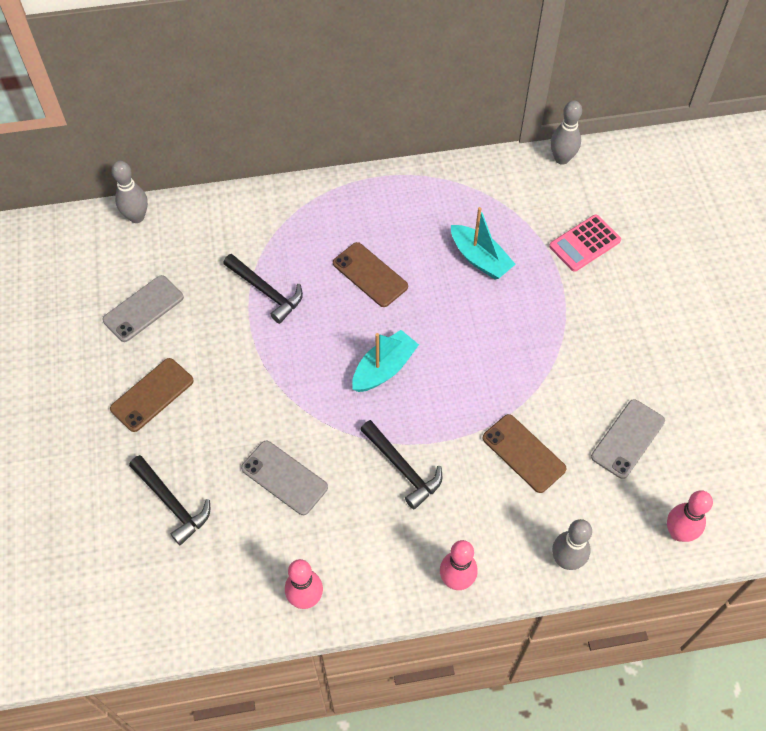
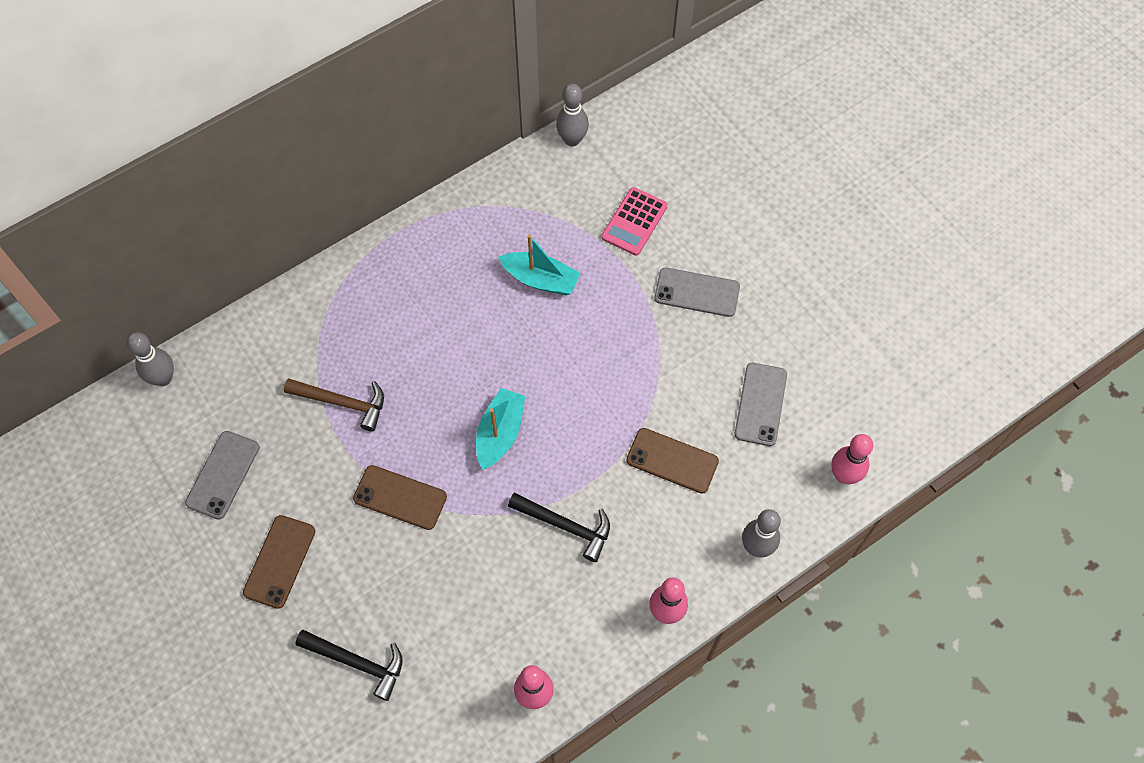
camera: 25 degrees left, 5 degrees up
black hammer [223,254,303,324] -> brown hammer [284,378,384,432]
grey phone [241,441,328,515] -> grey phone moved to [654,268,740,317]
brown phone [333,242,408,307] -> brown phone moved to [353,465,447,530]

